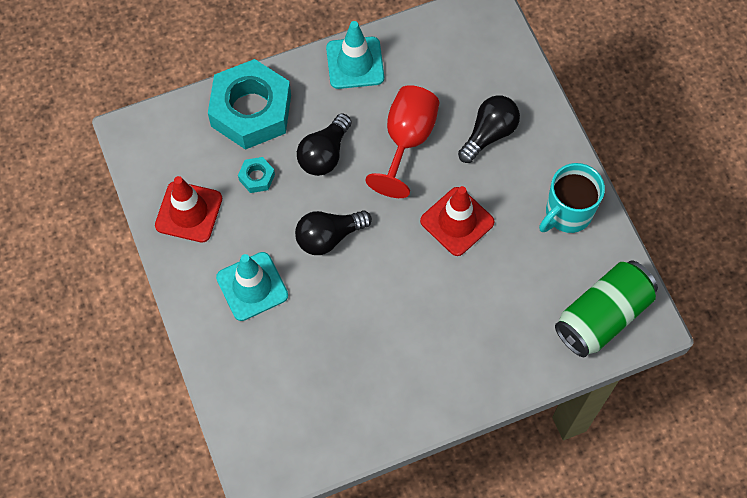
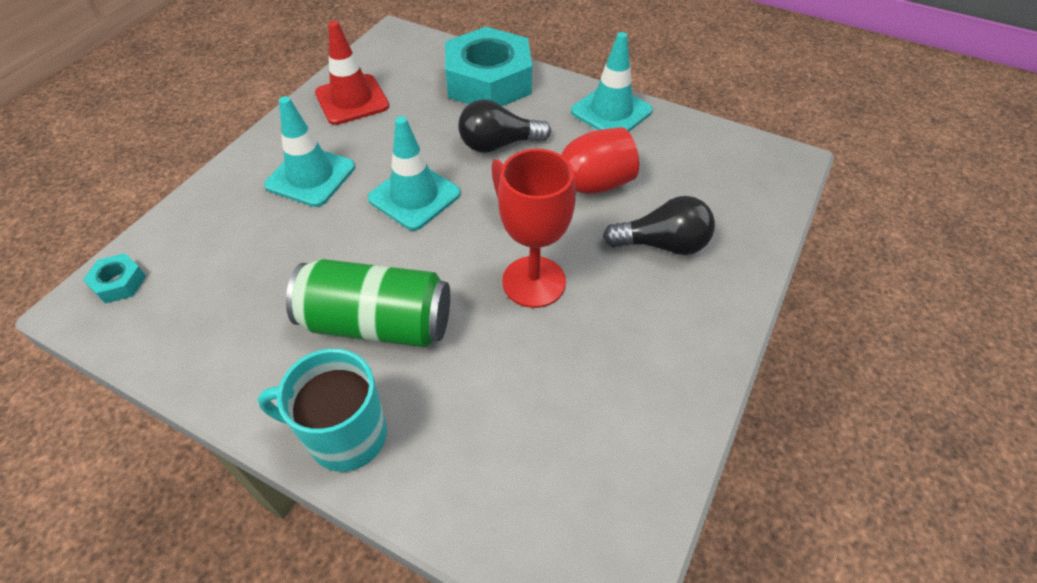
camera: 50 degrees right, 15 degrees down
turquoise nut [238,157,275,193] -> turquoise nut moved to [83,253,146,304]
black light bulb [295,210,372,255] -> turquoise traffic cone [368,116,461,230]
red traffic cone [420,186,495,256] -> red goblet [498,149,576,308]
turquoise mug [539,163,605,233] -> turquoise mug moved to [258,348,387,472]
green can [555,260,658,357] -> green can moved to [286,259,450,347]

